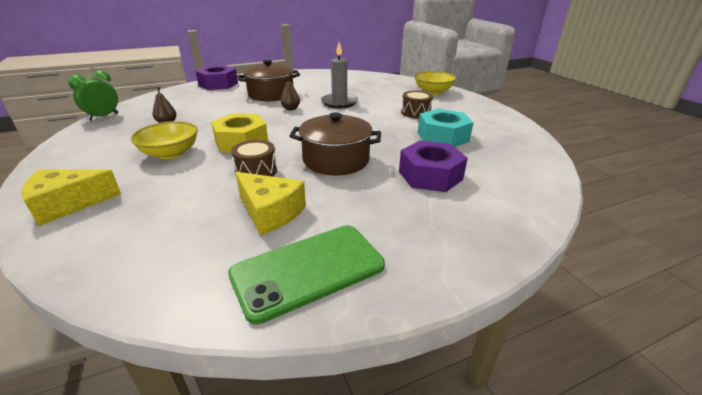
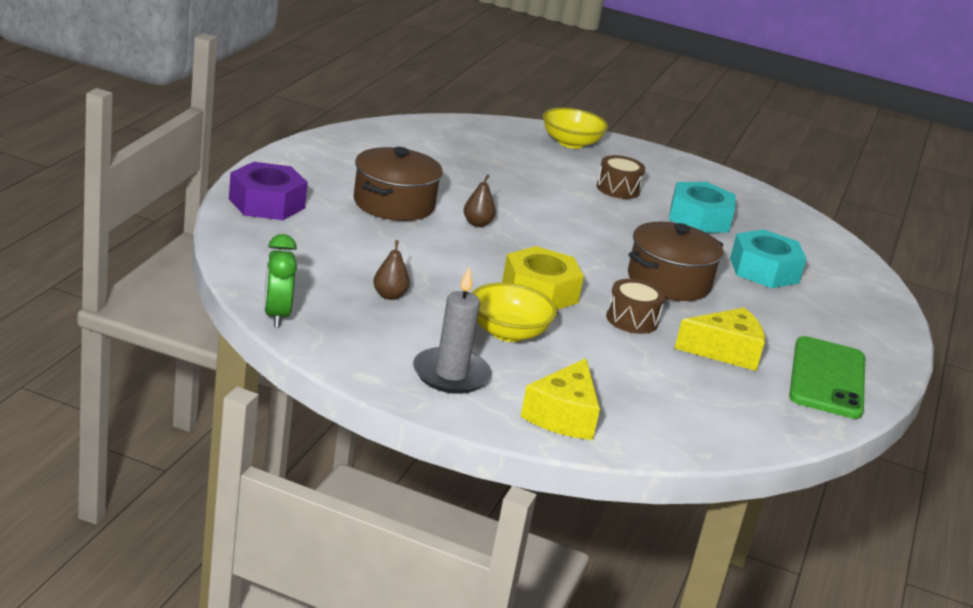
camera: 50 degrees left, 5 degrees down
grey candle [321,42,358,109] -> grey candle moved to [413,267,492,394]
purple nut [399,141,468,192] -> turquoise nut [730,229,807,288]

